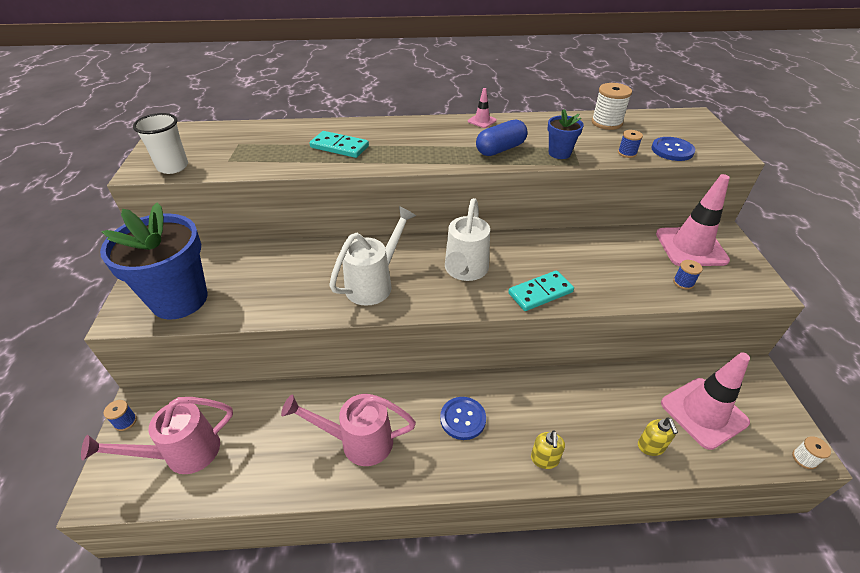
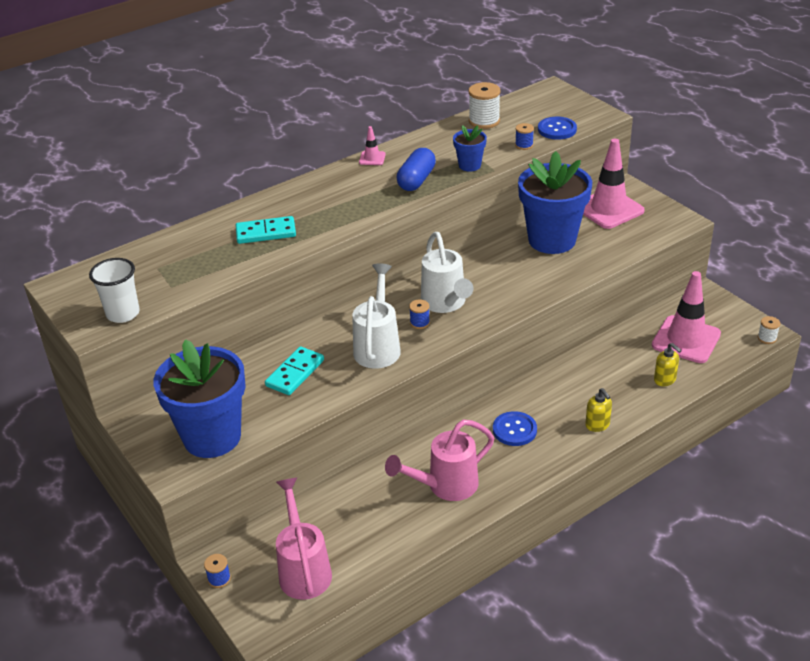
camera: 30 degrees left, 5 degrees down
pink watering can [81,397,233,474] -> pink watering can turned 135 degrees clockwise [276,478,332,600]
turquoise domino [508,270,574,311] -> turquoise domino moved to [265,346,324,395]
blue spool [673,260,703,290] -> blue spool moved to [409,299,430,329]
none -> blue flower pot [518,151,592,254]

